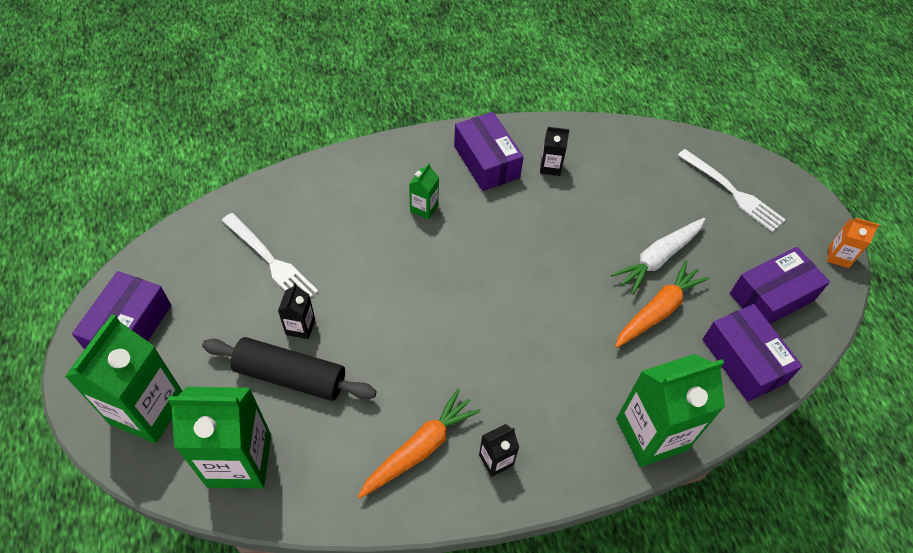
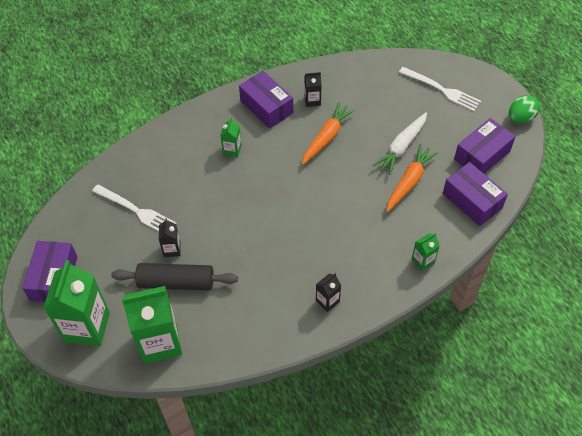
camera: 10 degrees left, 0 degrees up
orange carrot [358,389,481,499] -> orange carrot moved to [302,102,356,165]
green carton [616,354,725,467] -> green carton [412,233,440,271], size x0.47
orange carton [827,217,879,268] -> green egg [509,95,540,123]

